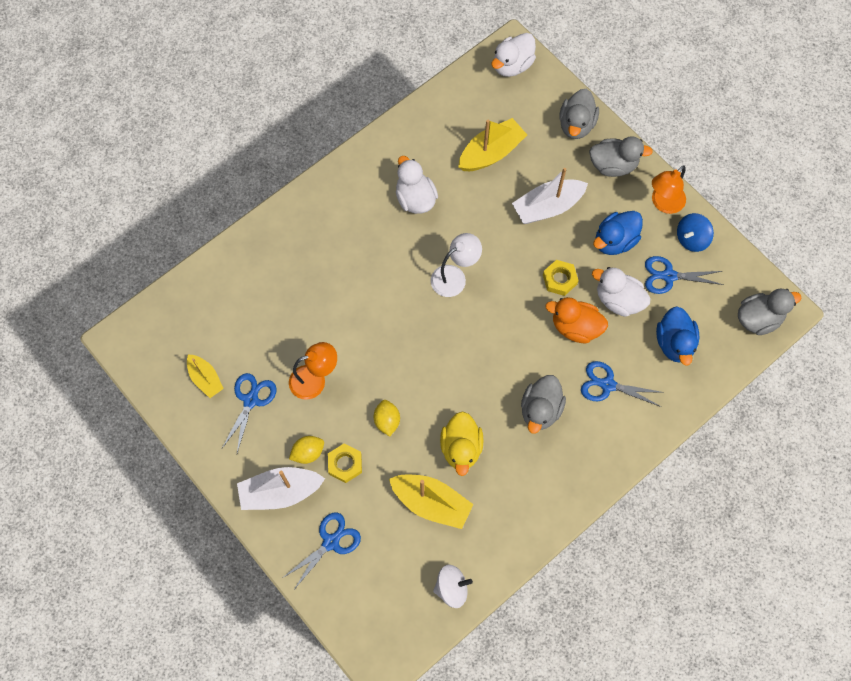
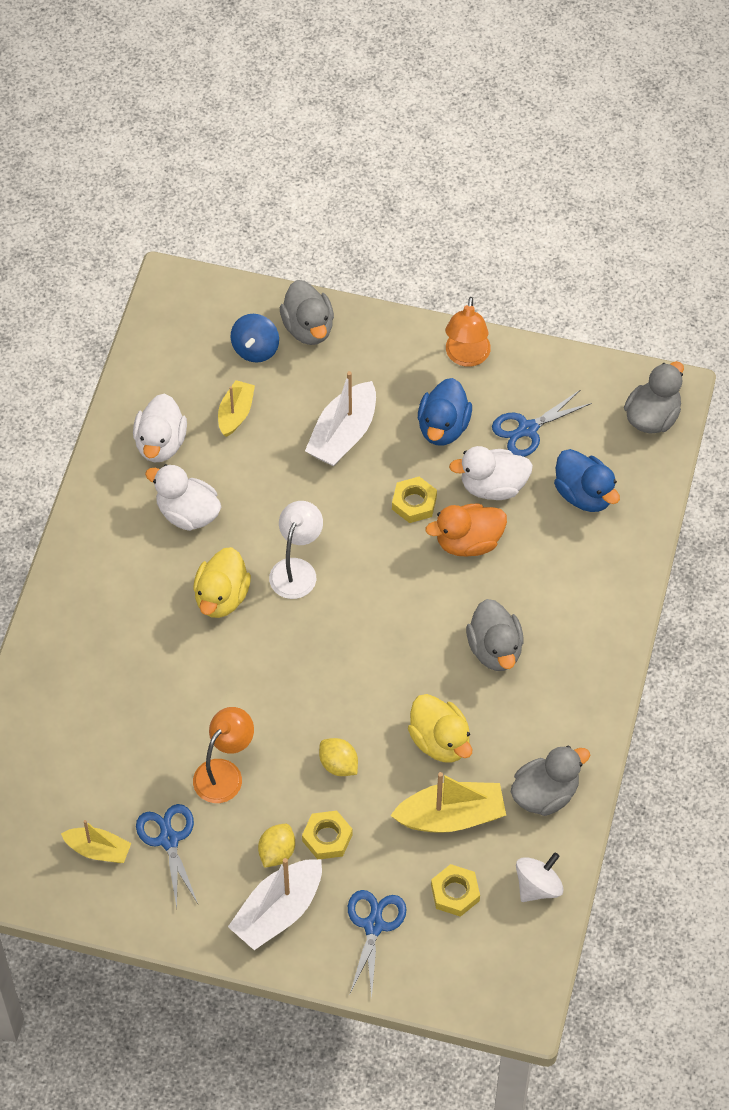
camera: 35 degrees left, 10 degrees down
yellow boat [458,118,527,171] -> yellow boat [218,380,255,437], size x0.62
white duck [491,33,536,77] -> white duck moved to [133,393,187,462]
blue scissors [581,361,665,407] -> none
grey duck [589,136,653,177] -> grey duck moved to [511,746,590,816]
blue spinning top [677,213,714,252] -> blue spinning top moved to [231,314,279,363]
none -> yellow duck [193,547,251,618]
none -> yellow nut [431,864,480,917]

